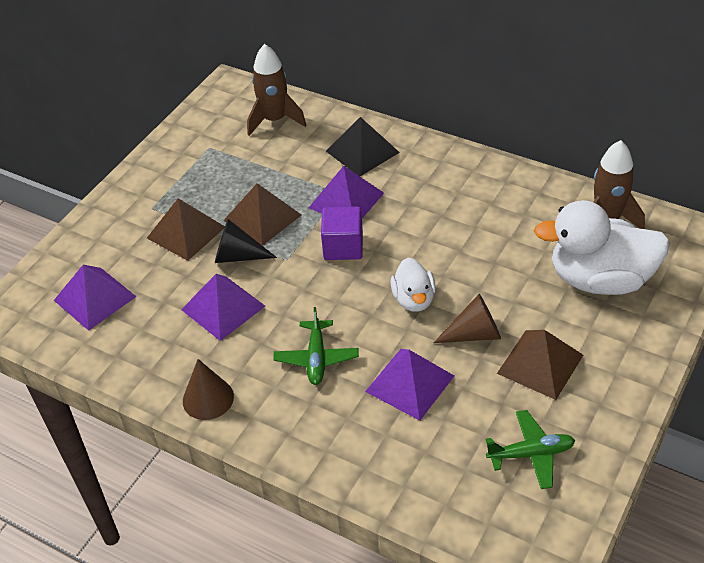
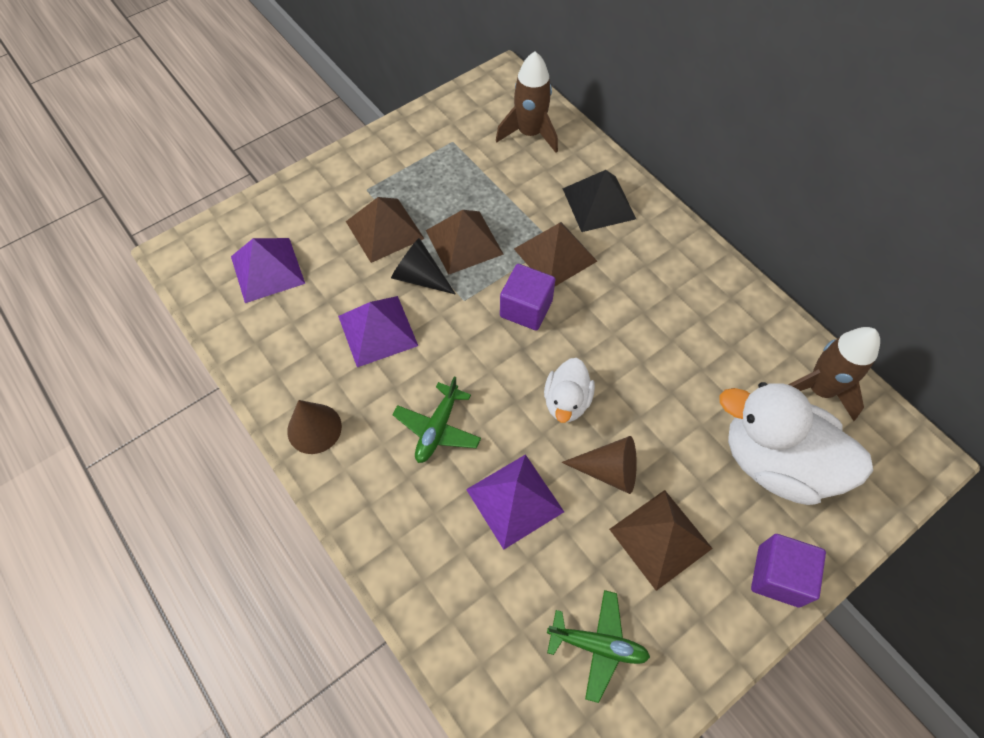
camera: 20 degrees right, 15 degrees up
purple pyramid [309,166,384,219] -> brown pyramid [514,222,597,286]
none -> purple cube [751,534,826,608]

